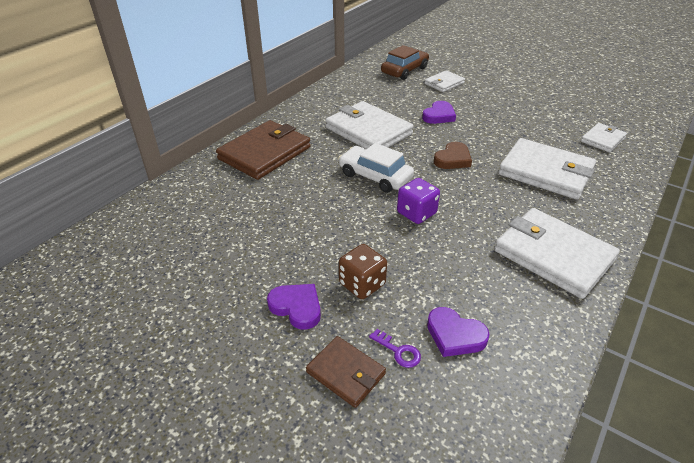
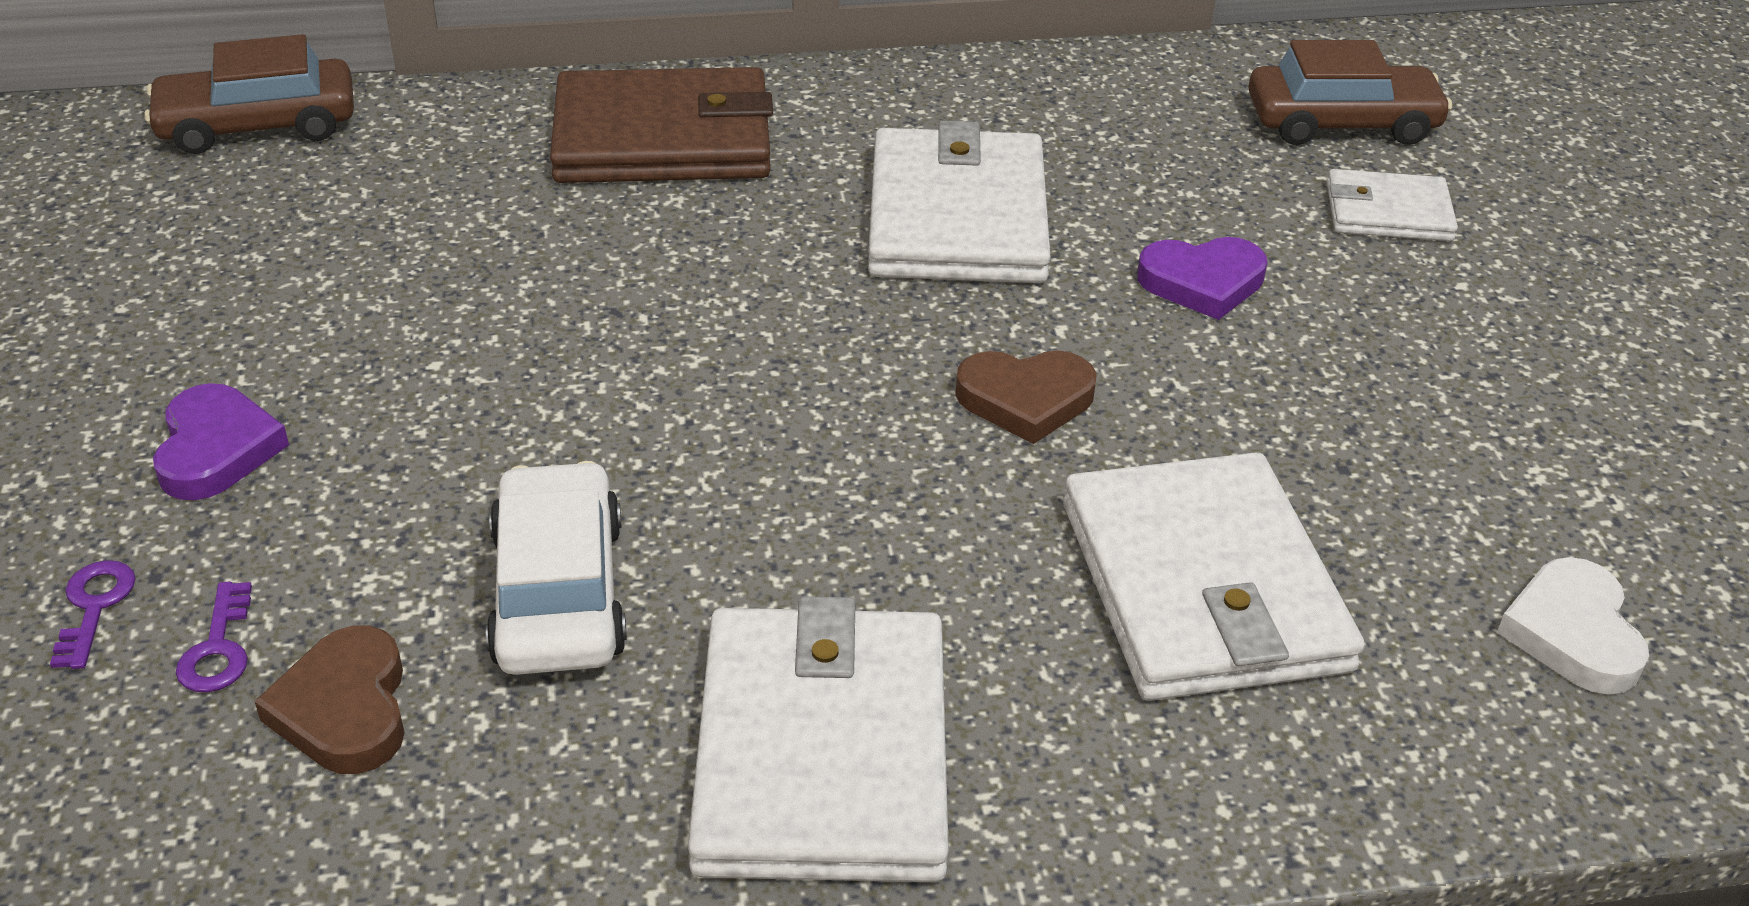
camera: 45 degrees right, 0 degrees up
brown wallet [306,336,386,408] -> purple key [50,560,136,669]
white car [338,143,414,193] -> white car moved to [486,461,627,675]
brown dice [339,244,387,299] -> none
purple dice [397,178,440,224] -> none
purple heart [427,307,490,357] -> brown heart [254,626,405,774]
white wallet [581,123,627,153] -> white heart [1497,557,1649,695]
none -> brown car [144,34,354,154]

